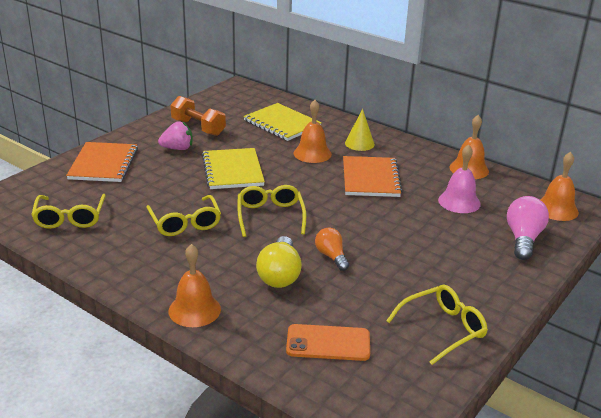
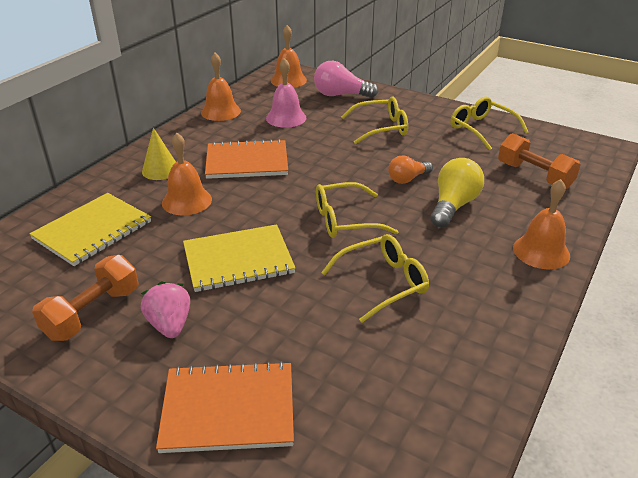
camera: 95 degrees left, 5 degrees up
yellow glasses [31,194,106,229] -> yellow glasses moved to [341,97,408,144]
yellow light bulb [256,236,302,288] -> yellow light bulb turned 60 degrees counterclockwise [430,158,484,228]
orange phone [286,324,370,361] -> orange dumbbell [498,133,581,189]

